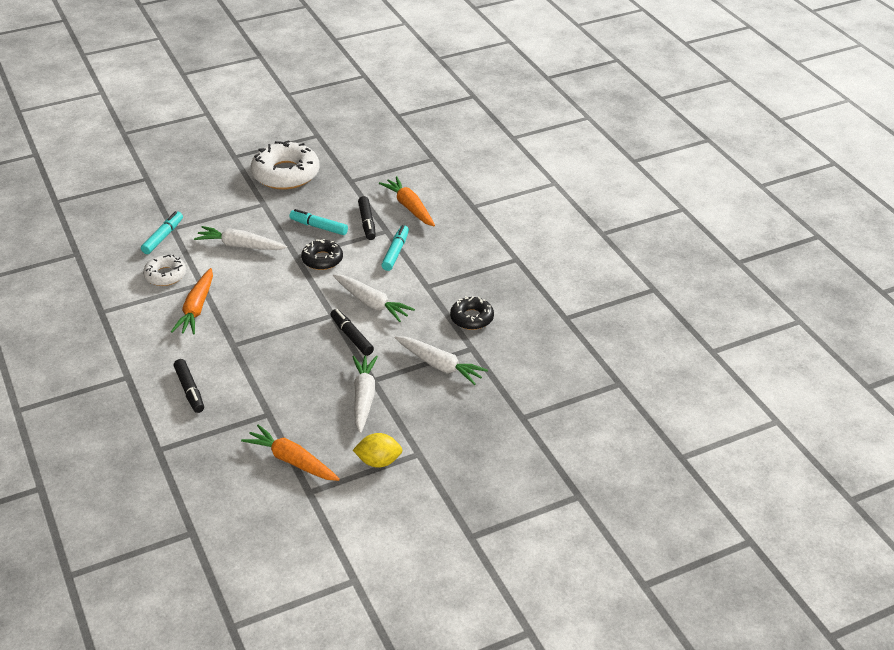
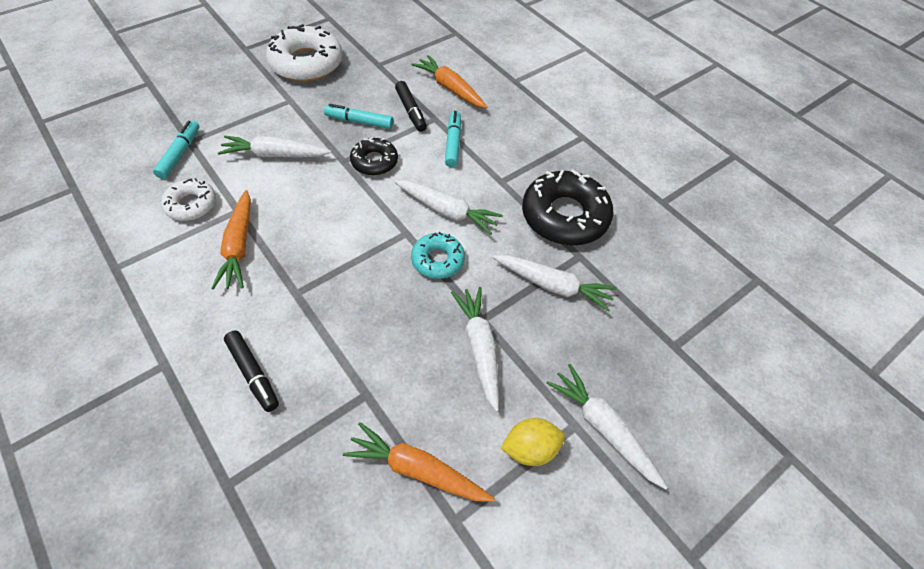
camera: 15 degrees left, 15 degrees up
black marker [330,309,374,356] -> turquoise donut [411,232,465,279]
black donut [450,296,494,330] -> black donut [522,169,613,245], size x1.79
none -> white carrot [546,364,668,490]

